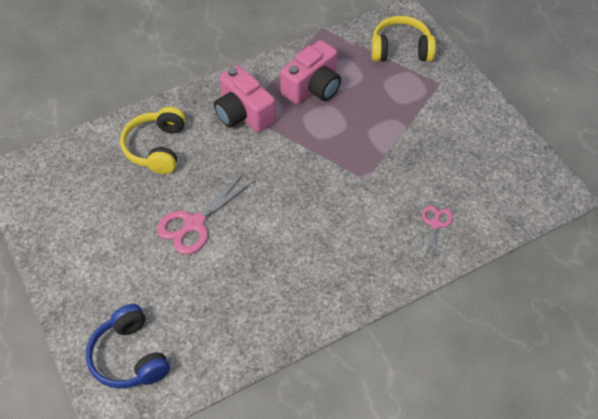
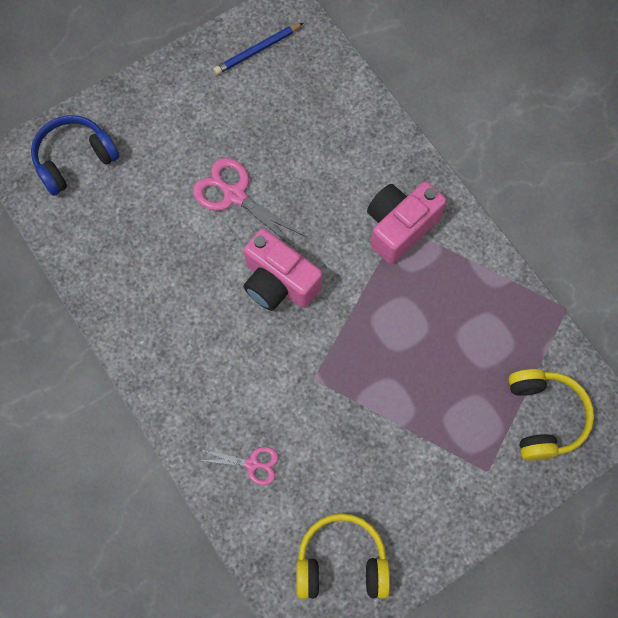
camera: 85 degrees right, 15 degrees up
yellow headphones [120,107,186,174] -> yellow headphones moved to [296,513,390,599]
pink camera [280,40,341,104] -> pink camera moved to [244,228,323,311]
none -> blue pencil [214,23,303,75]

